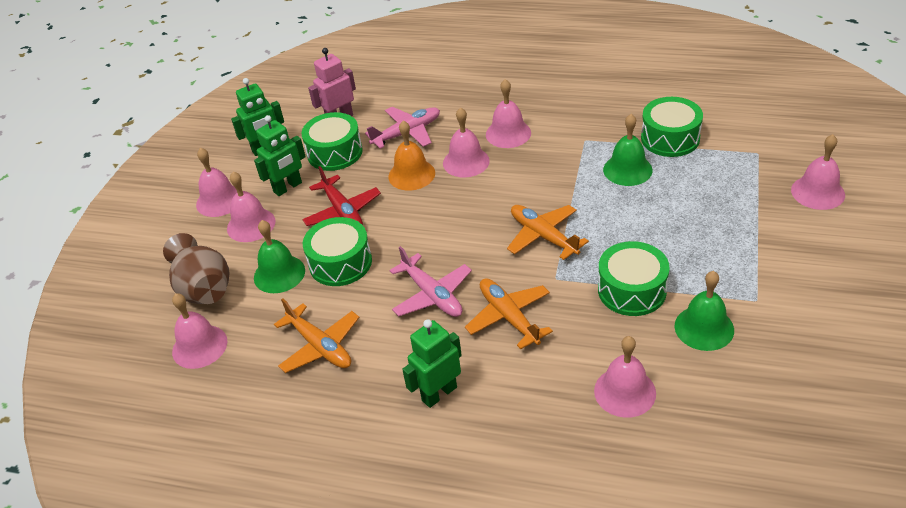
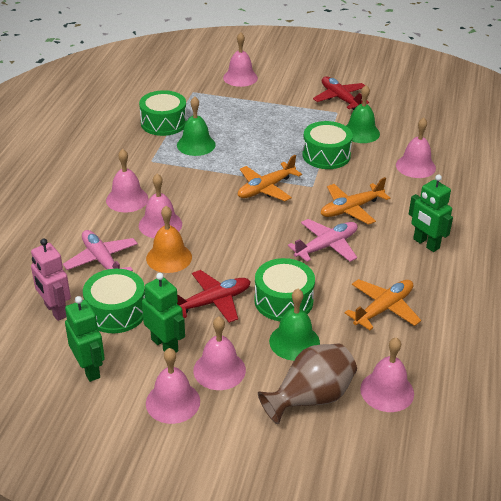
camera: 95 degrees left, 5 degrees down
none -> red plane [313,76,369,110]

